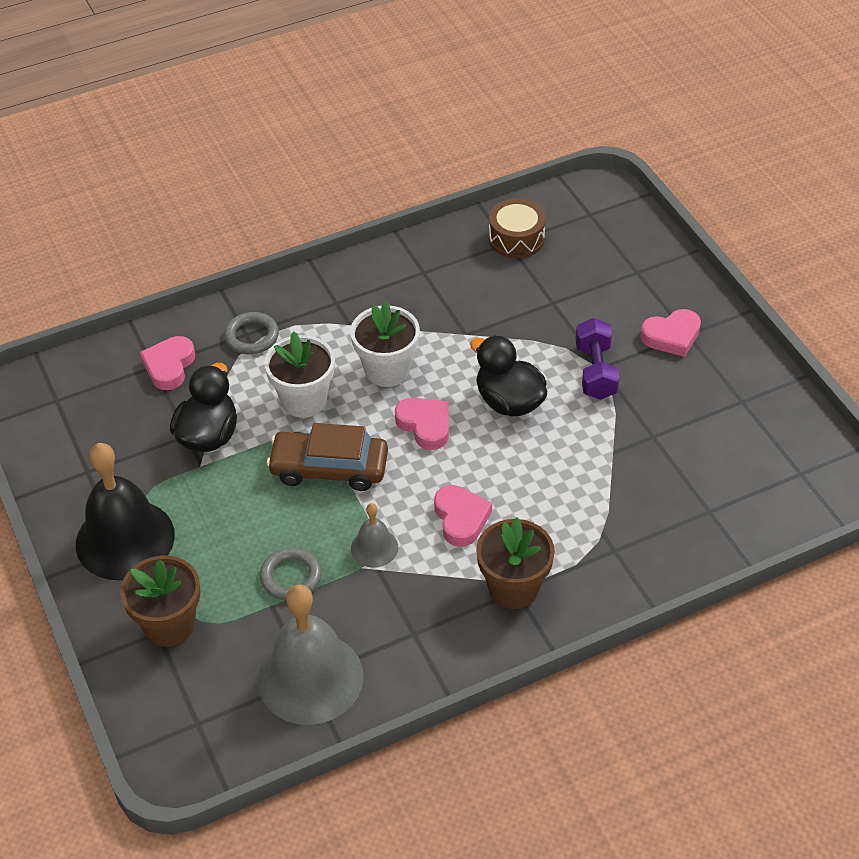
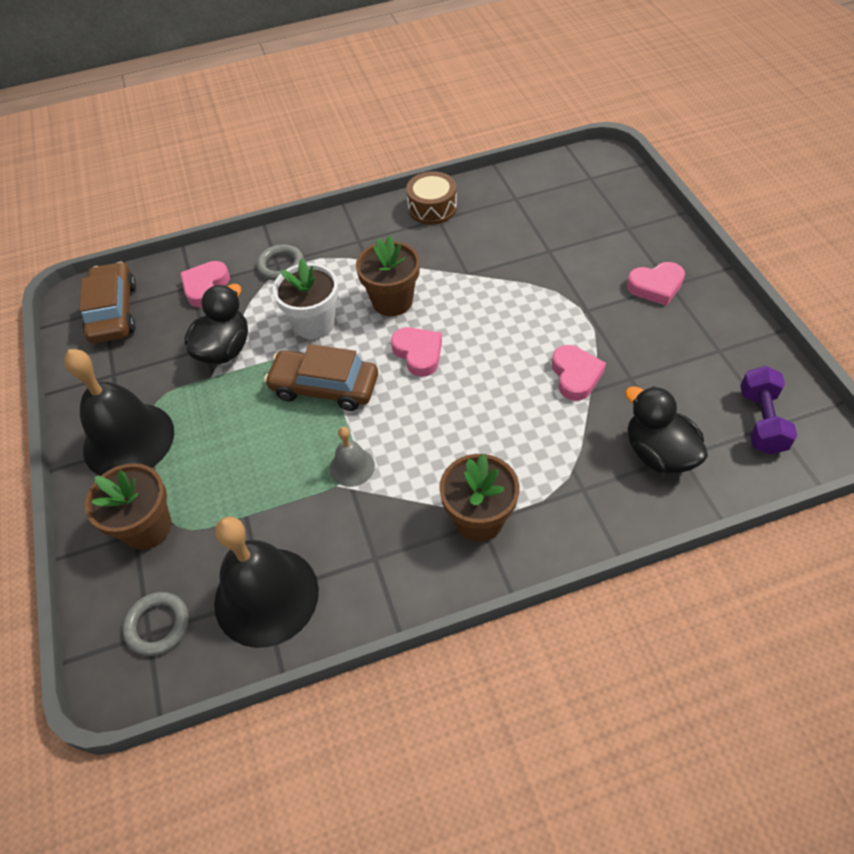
camera: 10 degrees right, 5 degrees up
grey bell [258,585,364,725] -> black bell [214,517,319,648]
grey ring [260,547,322,600] -> grey ring moved to [123,592,189,656]
white flower pot [350,301,420,387] -> brown flower pot [356,236,420,316]
pink heart [434,485,492,547] -> pink heart moved to [552,345,606,401]
black duck [470,335,547,417] -> black duck moved to [625,386,708,474]
brown drum [489,199,545,258] -> brown drum moved to [406,171,457,225]
purple dumbbell [576,318,619,400] -> purple dumbbell moved to [740,366,797,454]
none -> brown car [79,261,136,343]

